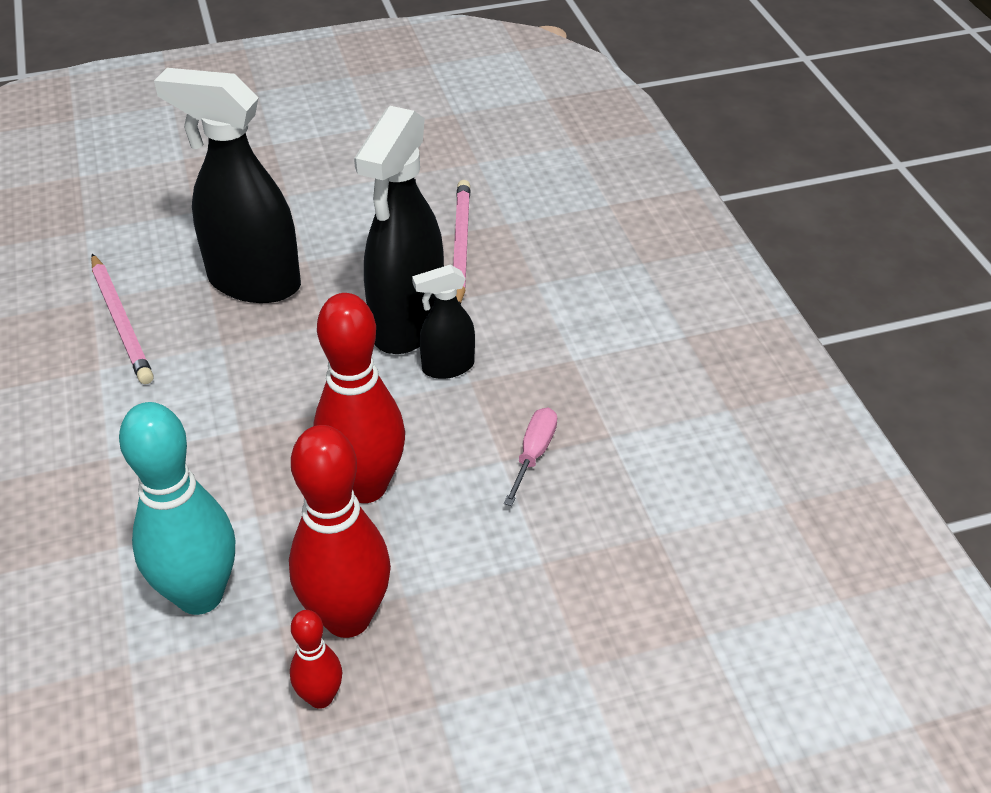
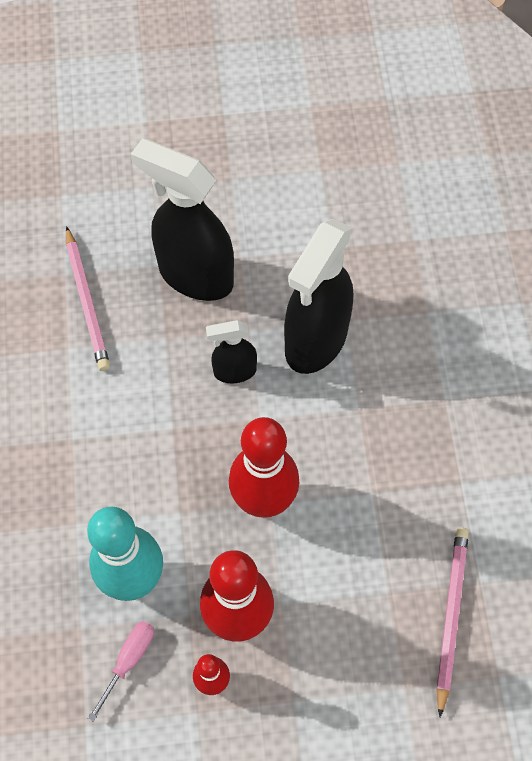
camera: 10 degrees right, 20 degrees up
black spray bottle [412,265,475,379] -> black spray bottle moved to [206,320,257,384]
pink pencil [453,180,470,305] -> pink pencil moved to [436,527,469,717]
pink screwdriver [504,407,557,506] -> pink screwdriver moved to [88,621,154,722]

